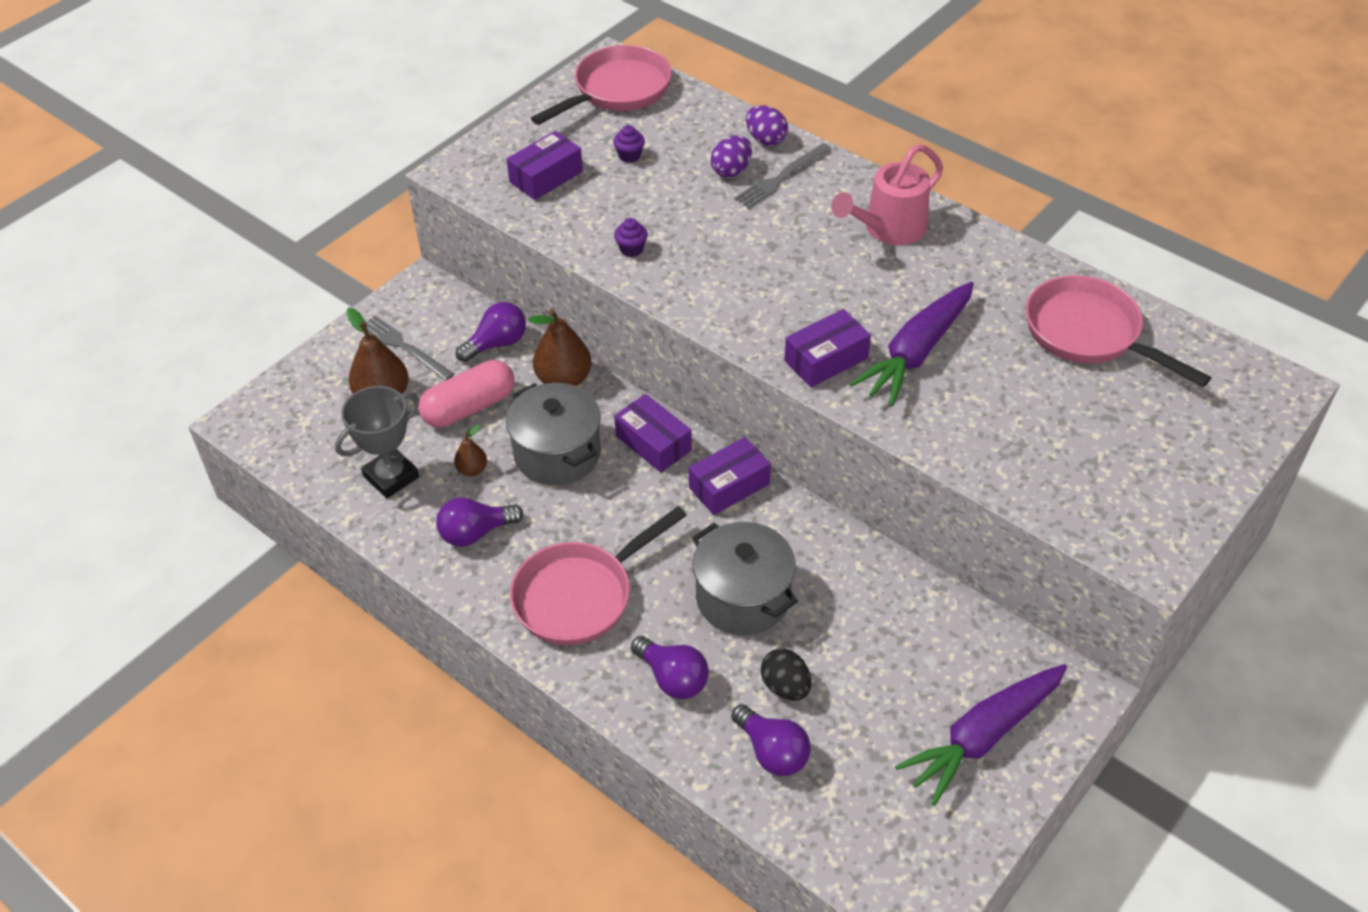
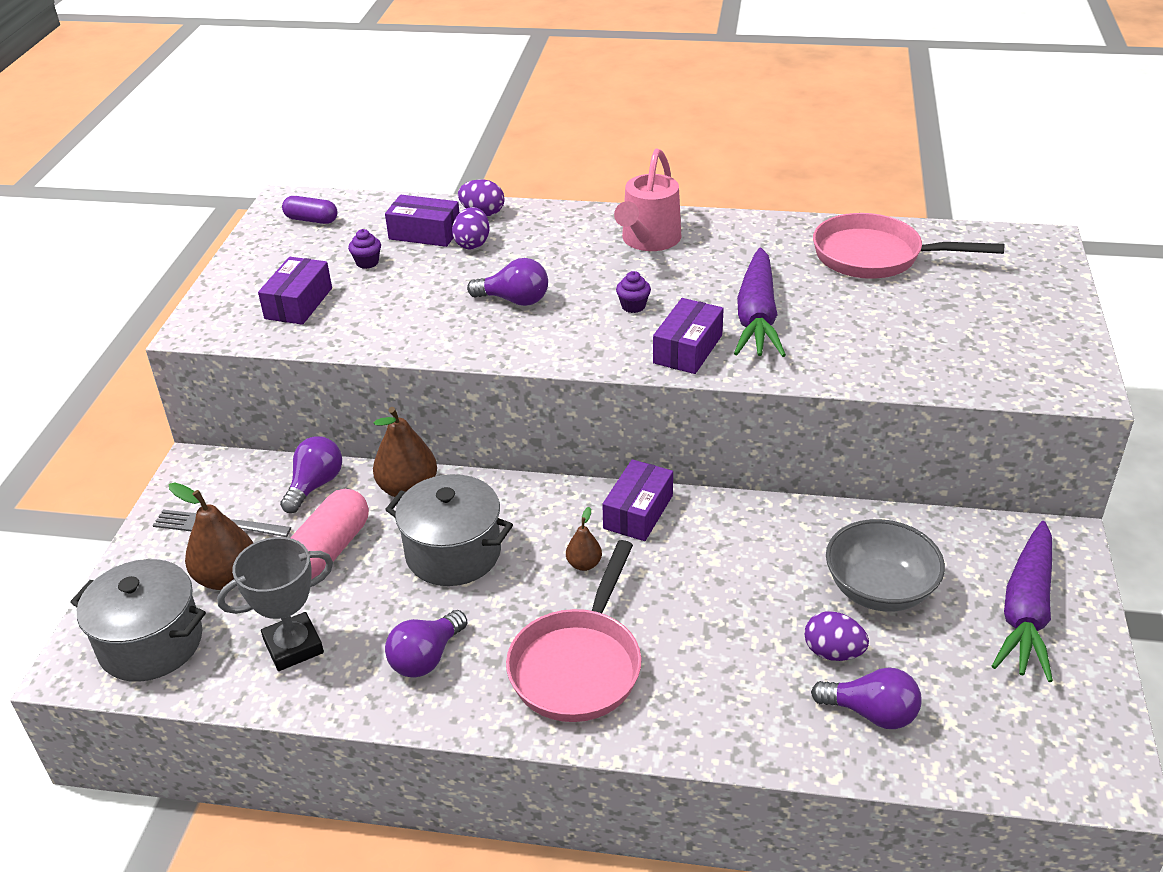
camera: 30 degrees left, 10 degrees down
grey trophy [335,386,419,498] -> grey trophy turned 45 degrees clockwise [217,537,333,671]
brown pear [454,425,487,476] -> brown pear moved to [566,507,602,571]
pink pan [531,45,672,125] -> purple capsule [282,196,337,224]
purple cupcake [614,218,648,257] -> purple cupcake moved to [616,271,651,313]
purple box [614,394,692,472] -> purple box moved to [385,195,460,247]
purple light bulb [631,636,709,699] -> purple light bulb moved to [467,258,548,306]
grey pot [692,522,798,635] -> grey pot moved to [70,559,206,682]
grey fork [734,143,831,209] -> none
black egg [761,648,811,701] -> purple egg [804,611,869,661]
none -> grey bowl [826,519,945,612]

